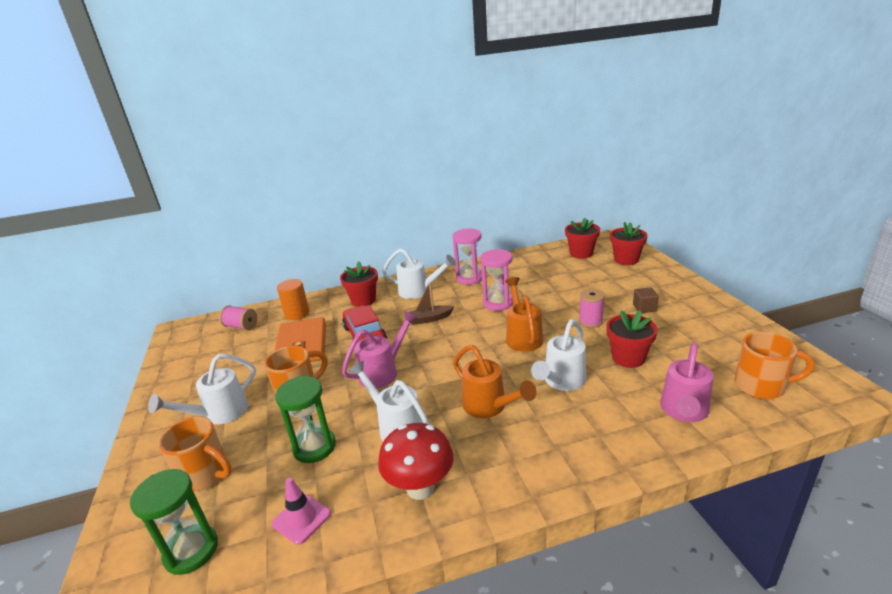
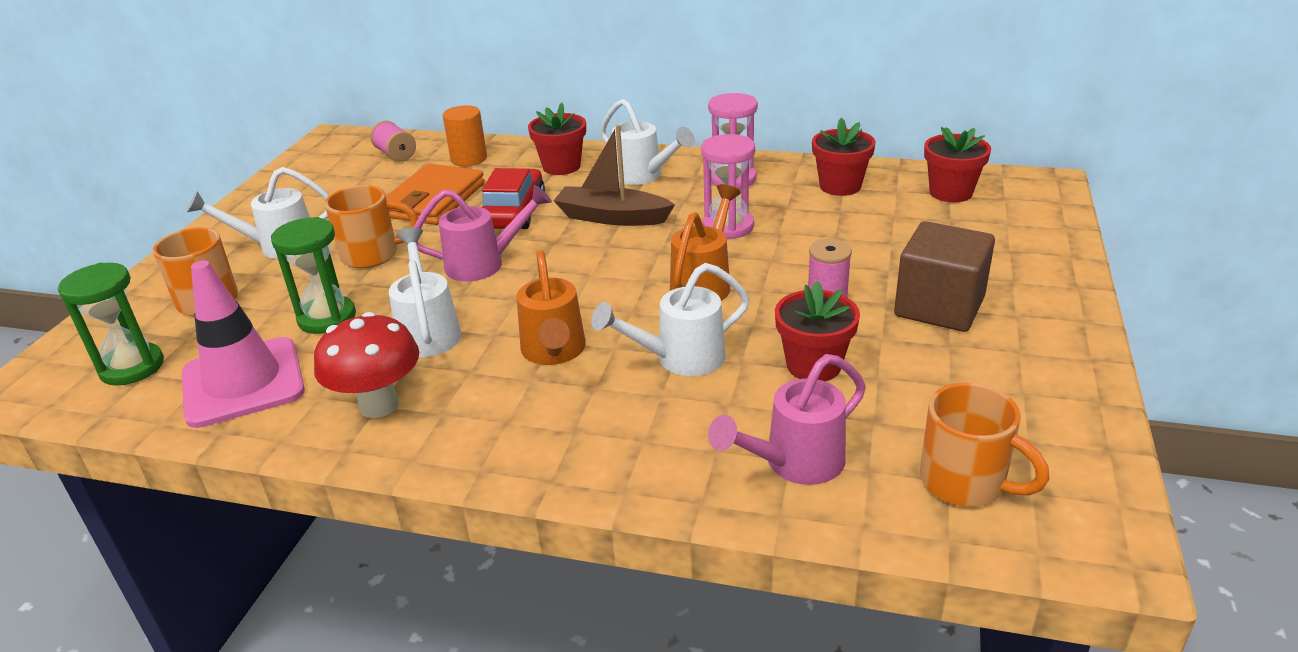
camera: 30 degrees right, 5 degrees up
pink traffic cone [272,478,331,545] -> pink traffic cone [182,261,305,428], size x1.95
brown boat [408,282,454,325] -> brown boat [554,125,675,226], size x1.54
red flower pot [610,222,648,265] -> red flower pot moved to [812,118,876,196]
brown cube [633,288,659,313] -> brown cube [894,221,995,332], size x2.19

